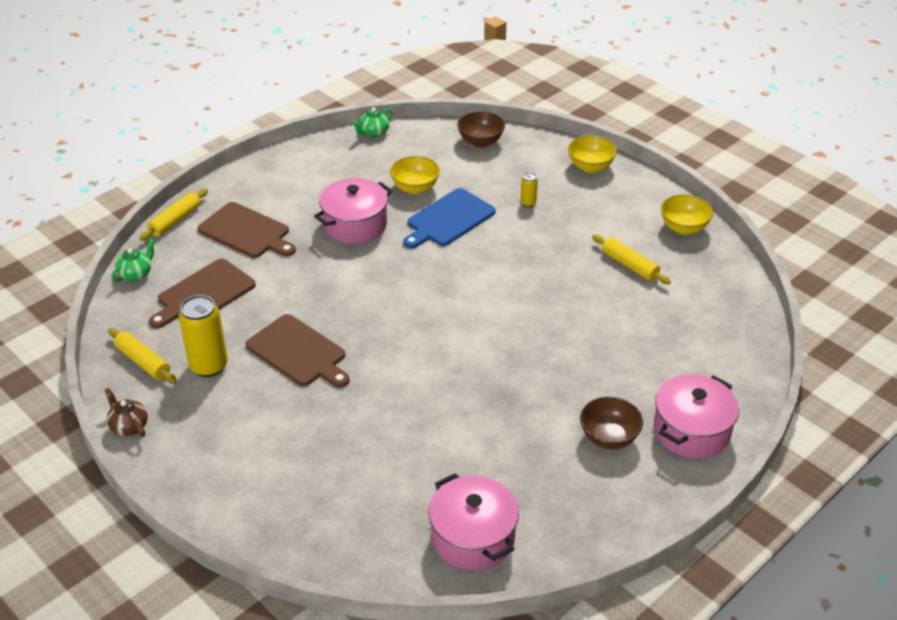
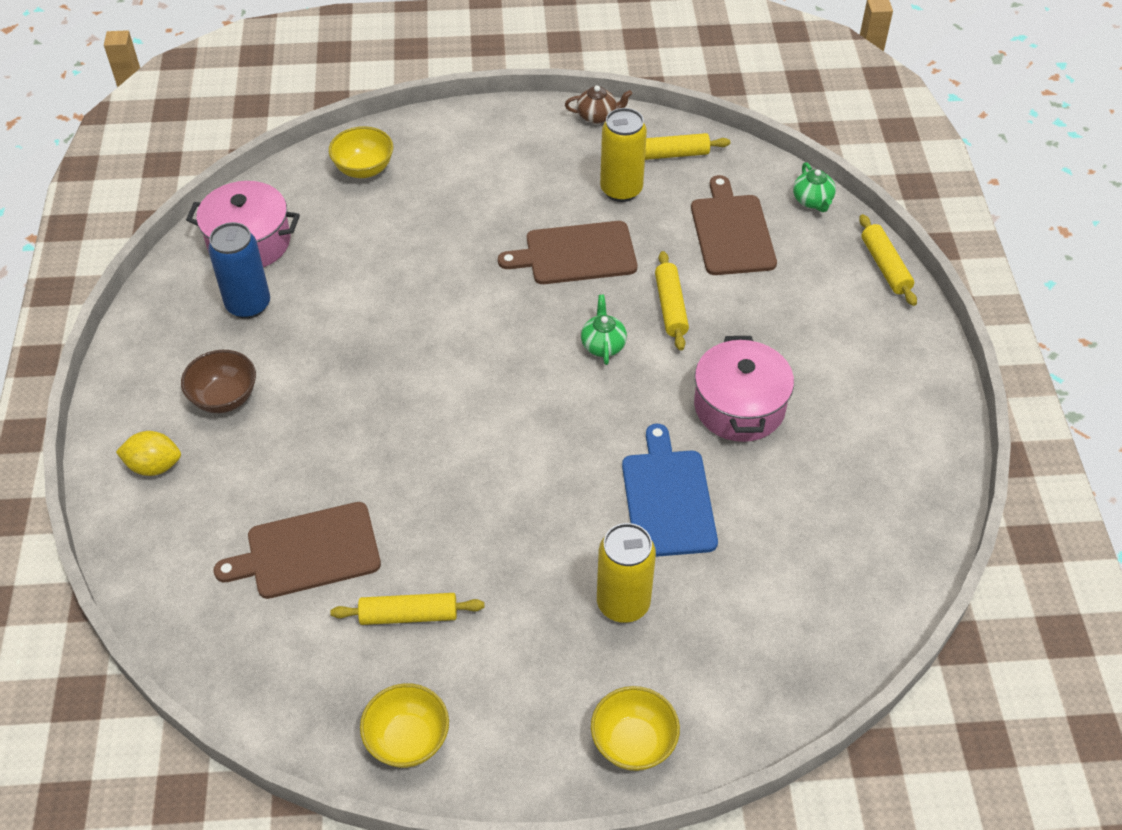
camera: 130 degrees right, 10 degrees up
brown cutting board [198,202,296,258] -> brown cutting board moved to [214,502,381,599]
green teapot [353,108,393,137] -> green teapot moved to [581,295,627,365]
yellow bowl [390,156,440,194] -> yellow bowl moved to [329,126,393,178]
brown bowl [457,111,505,148] -> none
yellow can [520,172,538,207] -> yellow can [597,523,656,623], size x2.11
pink pot [654,374,739,459] -> yellow lemon [116,431,181,476]
none -> blue can [208,222,270,319]
none -> yellow rolling pin [655,251,689,350]

